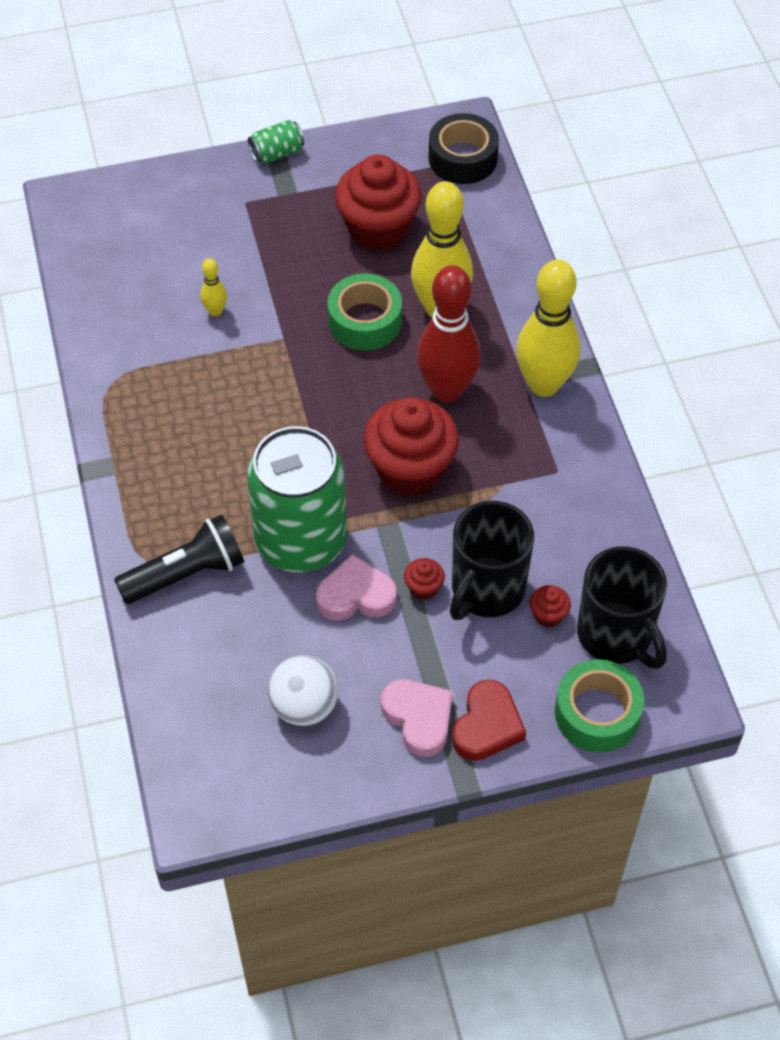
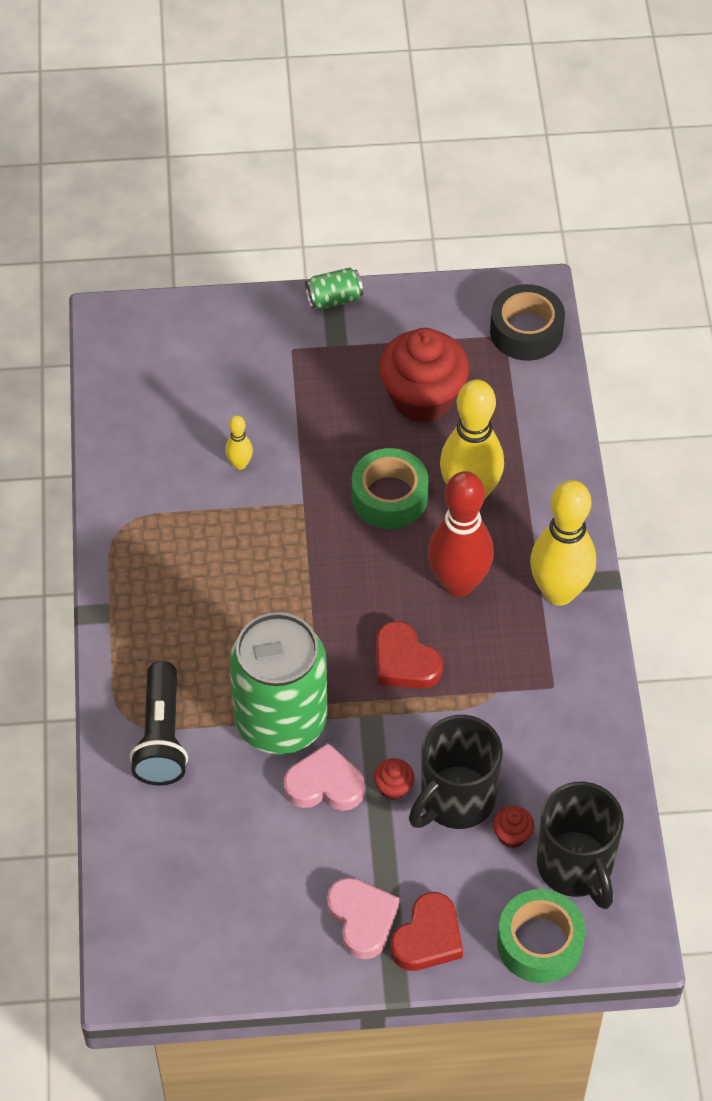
camera: 10 degrees right, 0 degrees up
black flashlight [114,515,244,604] -> black flashlight turned 105 degrees clockwise [130,661,188,785]
white ball [268,655,338,726] -> none
red cupcake [363,397,459,496] -> red heart [376,621,443,689]

